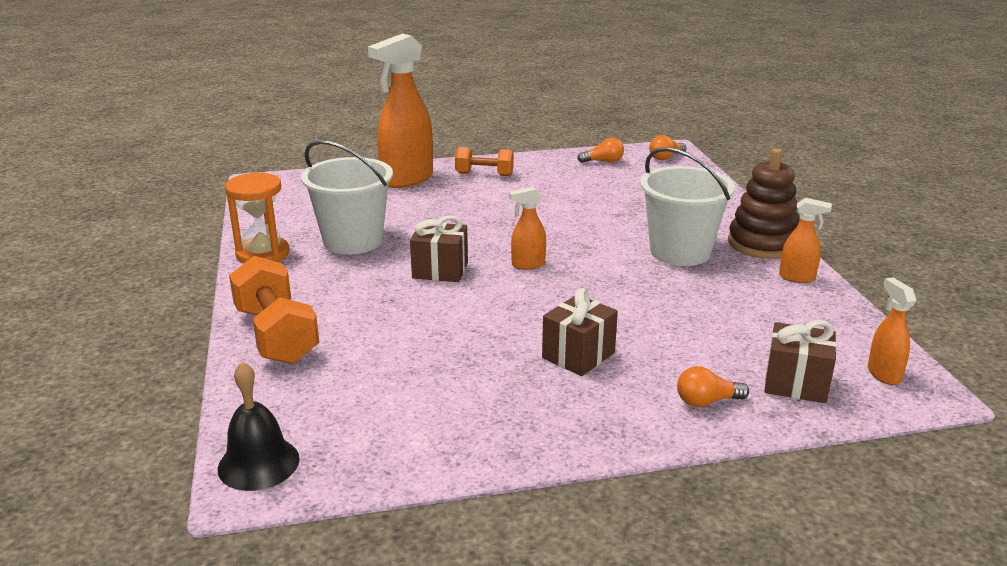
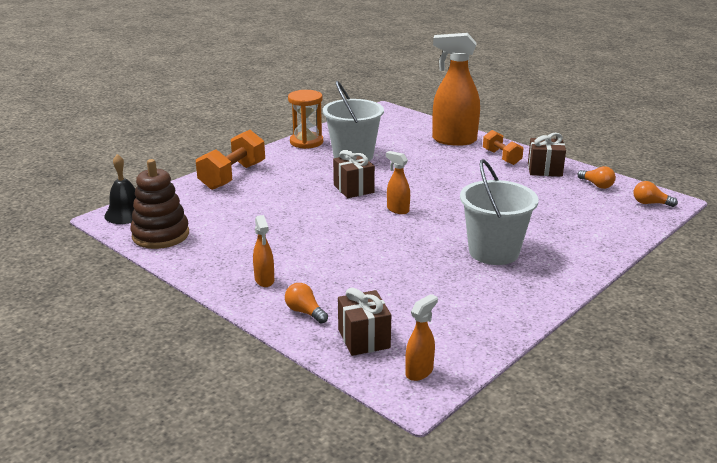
camera: 55 degrees right, 0 degrees up
brown gift [542,288,618,376] -> brown gift moved to [528,133,566,177]
brown stacking toy [728,148,799,259] -> brown stacking toy moved to [130,159,189,249]
orange spray bottle [779,198,832,283] -> orange spray bottle moved to [253,215,274,287]

